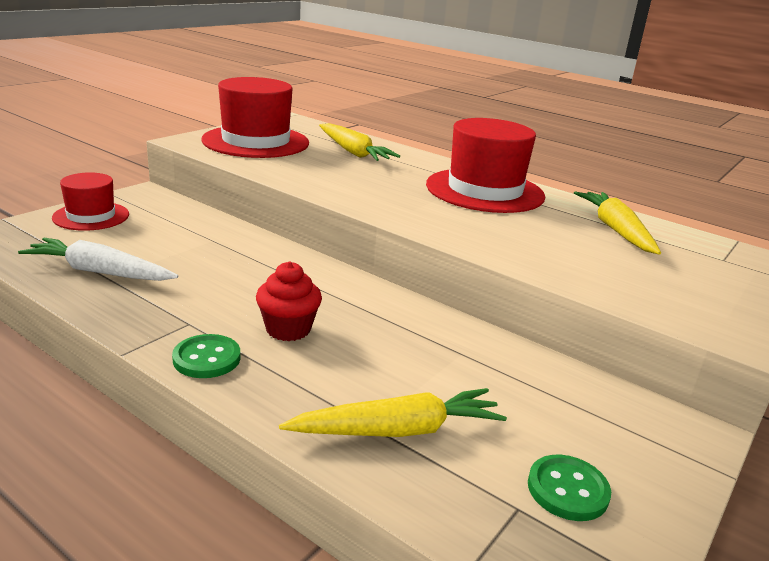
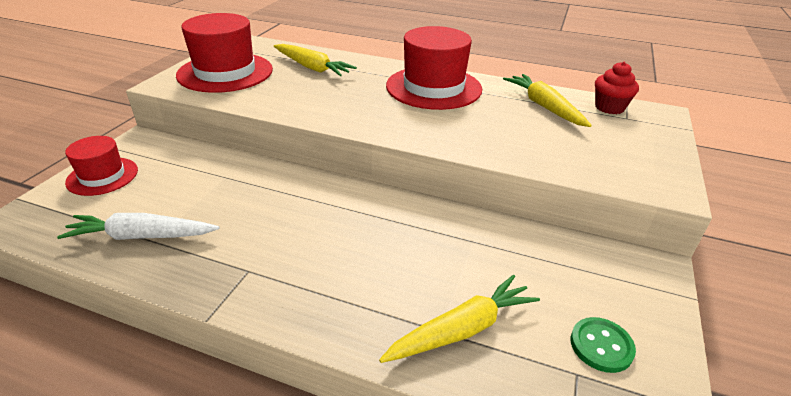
camera: 15 degrees left, 10 degrees up
green button [172,334,240,378] -> none
red cupcake [256,261,322,341] -> red cupcake moved to [595,62,639,114]

